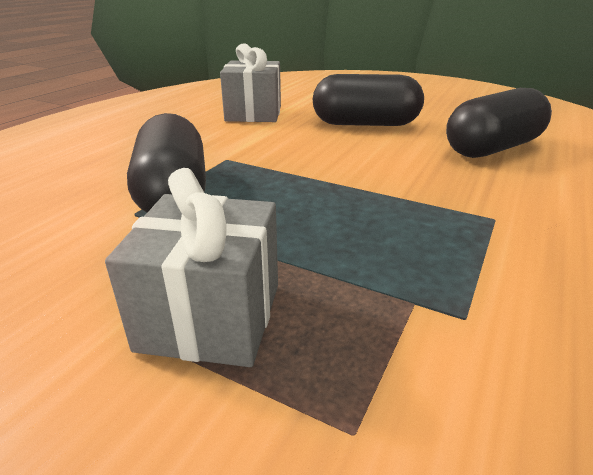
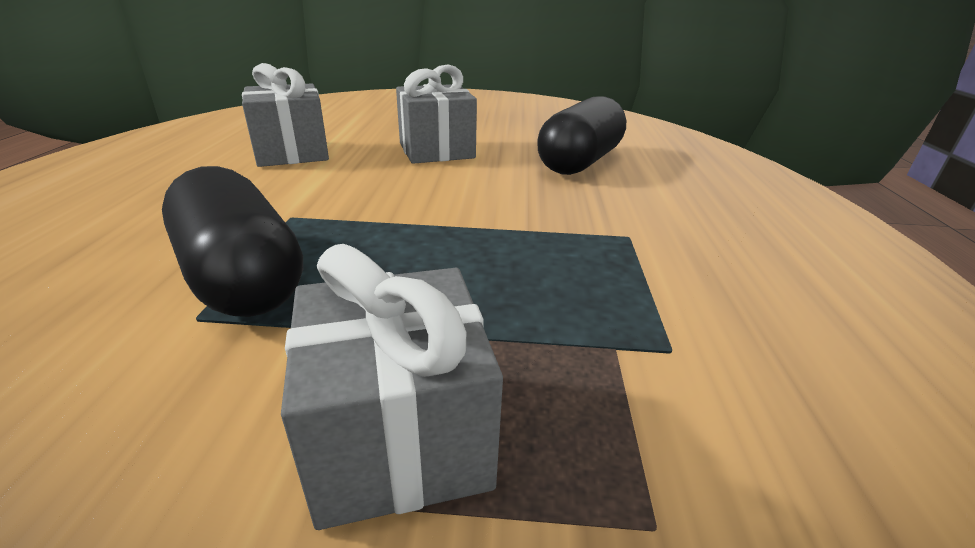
camera: 25 degrees left, 0 degrees up
black capsule [312,74,424,126] -> grey gift [396,64,477,164]

